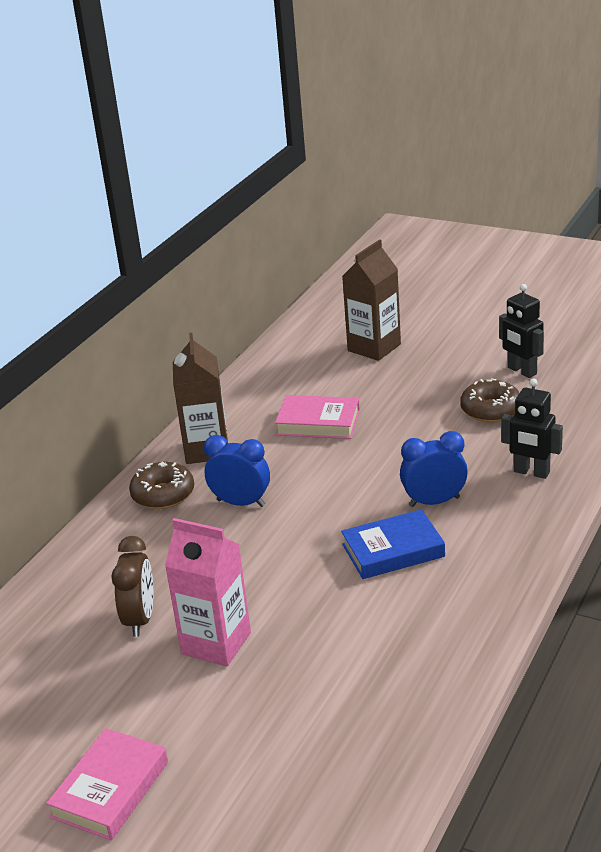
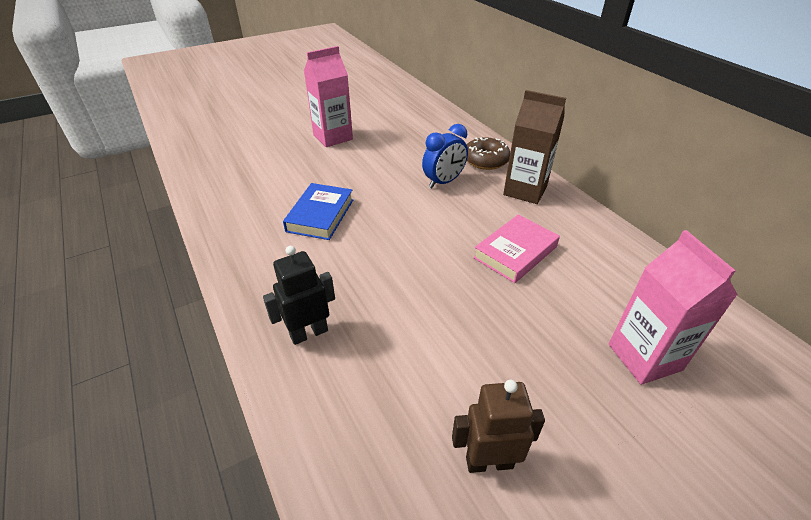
camera: 120 degrees right, 10 degrees up
pink book [46,728,168,840] -> none
brown clock [112,536,153,637] -> none
brown carton [342,240,401,361] -> pink carton [609,230,738,385]
blue clock [400,431,468,507] -> none
brown donut [460,378,519,422] -> none
black robot [499,284,544,378] -> brown robot [452,380,545,473]

